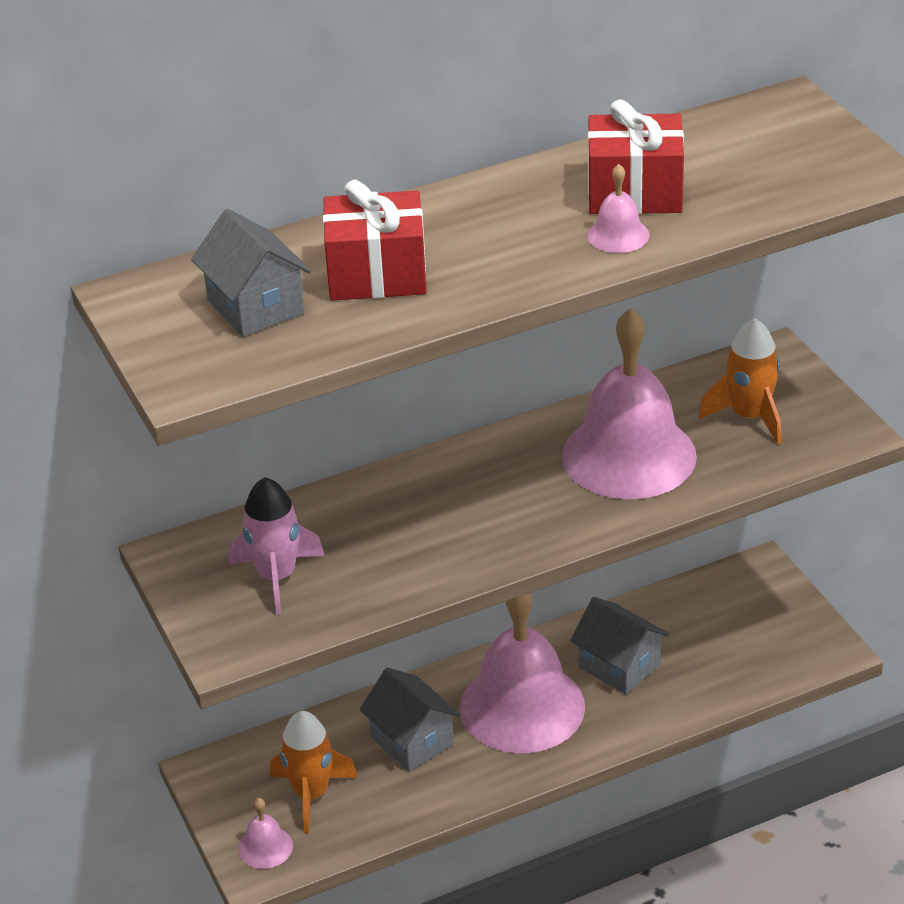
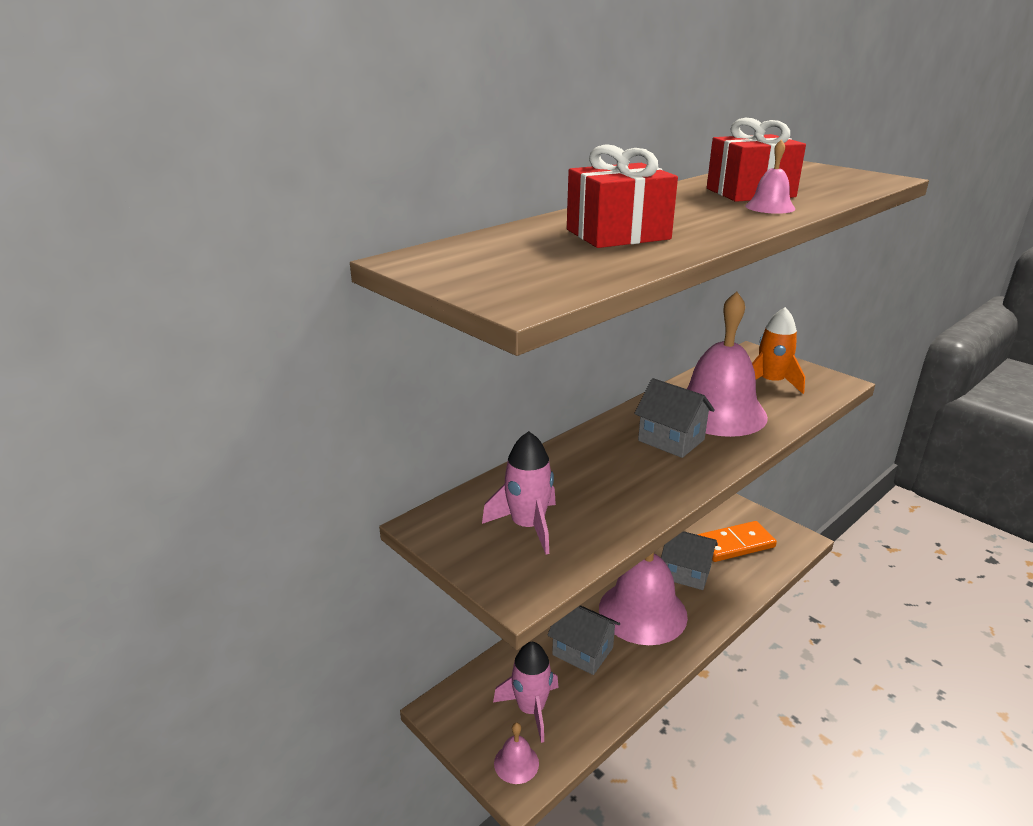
camera: 20 degrees left, 10 degrees down
grey house [191,209,311,337] -> grey house moved to [634,378,715,458]
orange rocket [270,711,358,833] -> pink rocket [493,642,559,743]
none -> orange domino [697,521,777,562]

